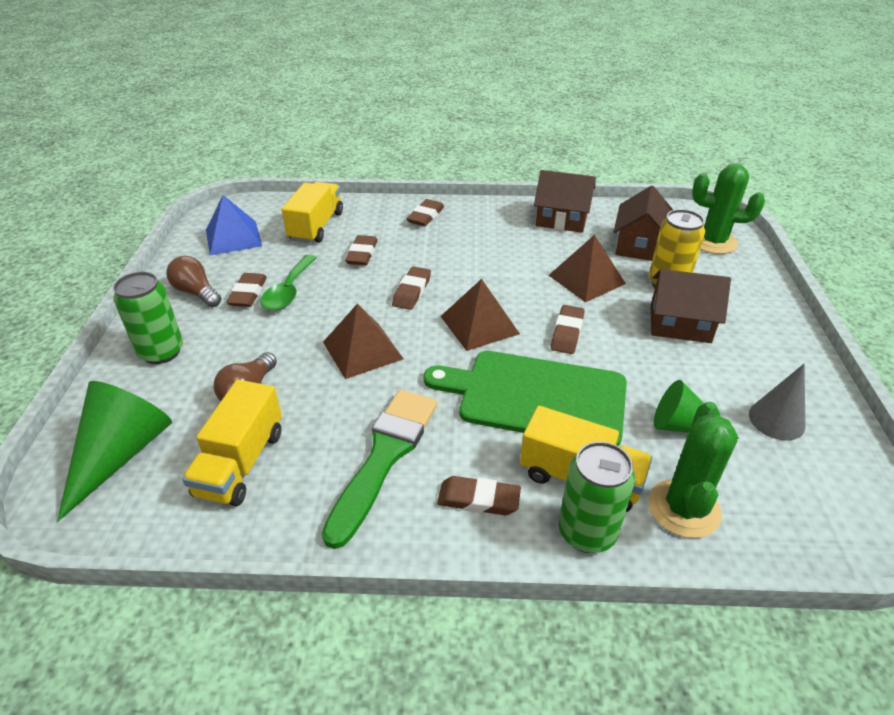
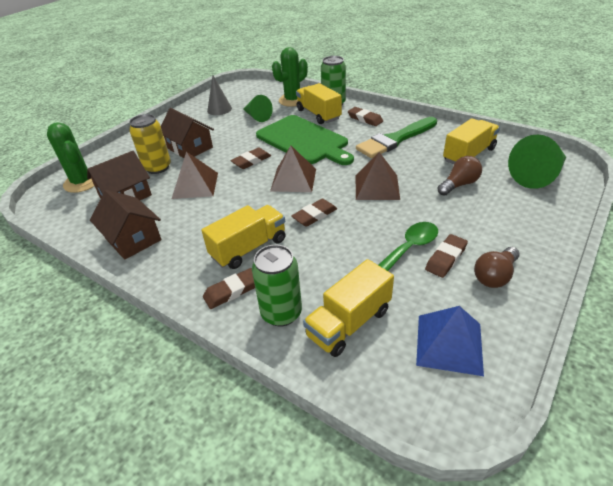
camera: 145 degrees left, 0 degrees up
green can [113,272,183,364] -> green can moved to [252,245,302,327]
brown light bulb [166,256,221,307] -> brown light bulb turned 60 degrees clockwise [474,247,520,288]
brown eraser [345,235,378,265] -> none
none -> yellow truck [201,205,286,269]

